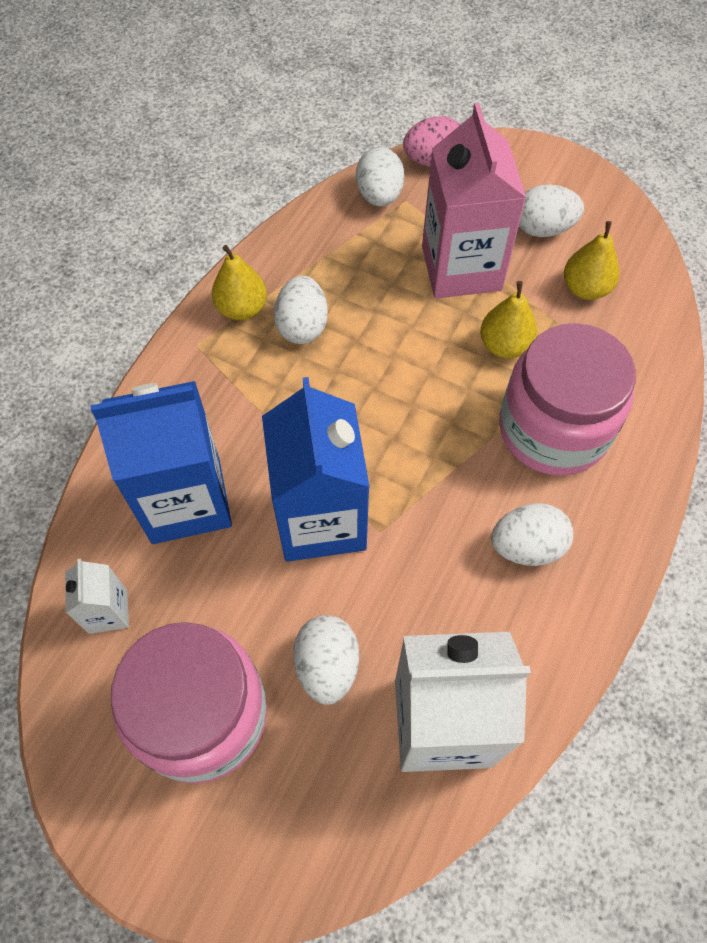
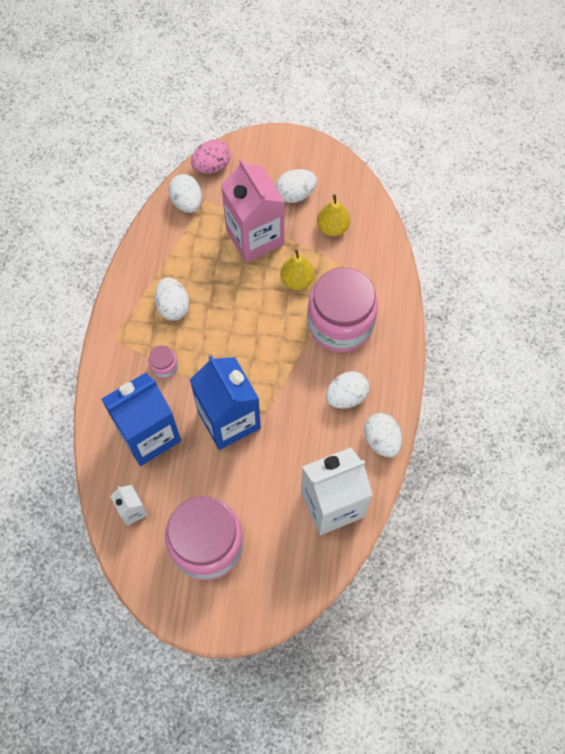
camera: 20 degrees left, 5 degrees up
yellow pear [212,245,267,320] -> none
white egg [293,615,359,705] -> white egg moved to [364,413,402,457]
none -> pink jar [148,345,178,379]

